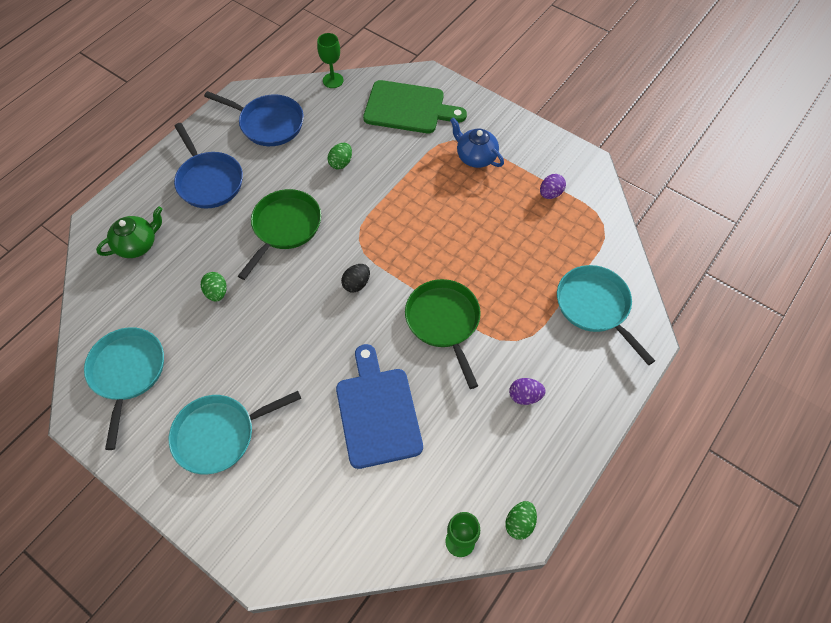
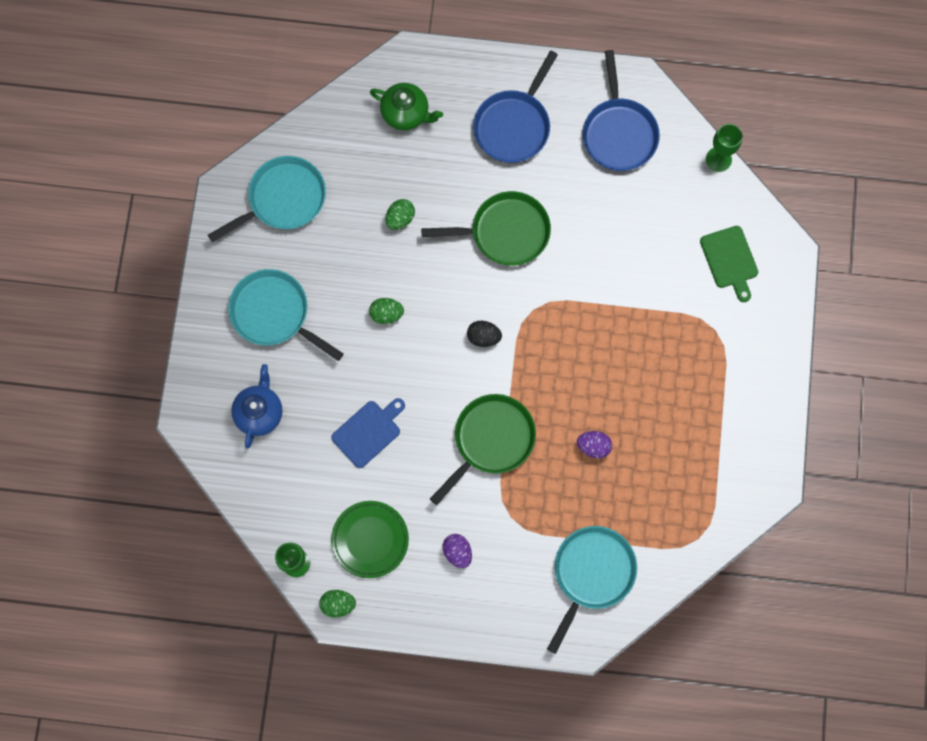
camera: 60 degrees right, 15 degrees up
green egg [328,143,352,169] -> green egg moved to [369,298,404,324]
blue cutting board [336,344,423,469] -> blue cutting board [331,398,405,468], size x0.62
green cutting board [363,80,467,133] -> green cutting board [700,226,758,302], size x0.62
blue teapot [450,117,504,168] -> blue teapot moved to [231,364,282,449]
purple egg [540,174,566,199] -> purple egg moved to [577,431,612,458]
none -> green plate [331,501,409,578]

